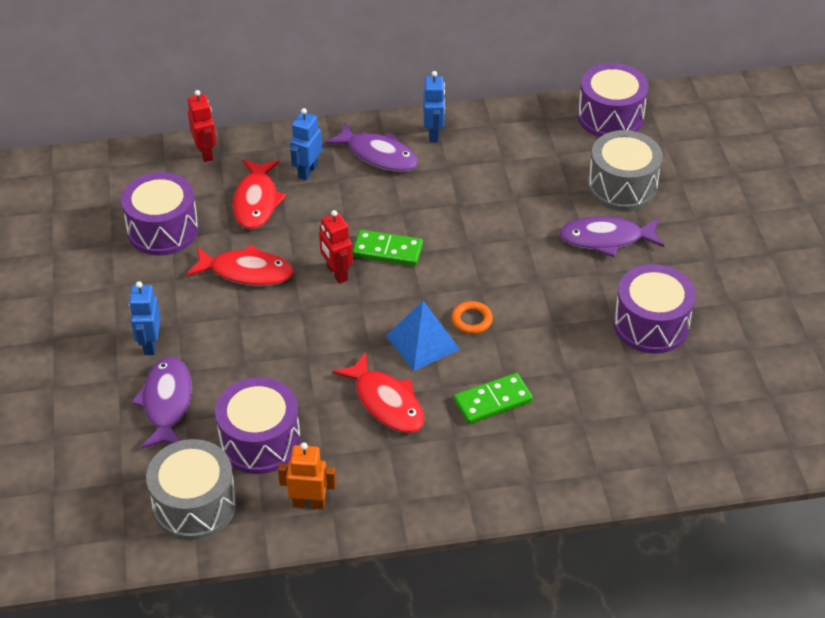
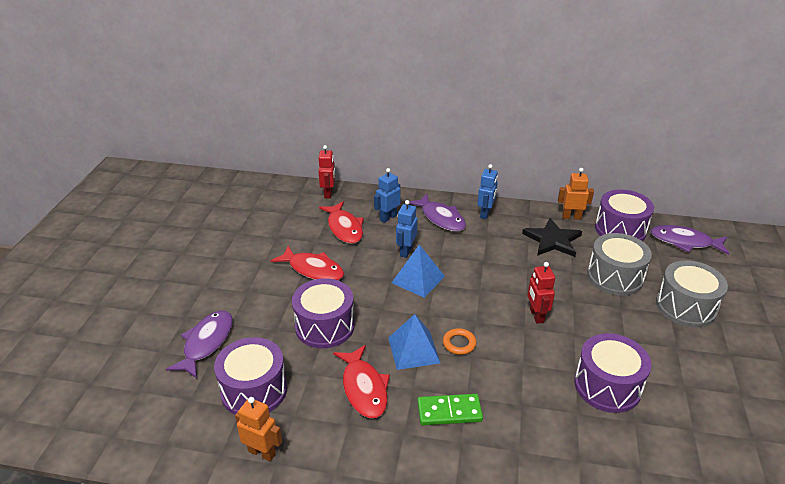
camera: 20 degrees right, 10 degrees down
purple drum [121,172,199,256] -> purple drum moved to [292,278,355,348]
blue robot [129,281,161,355] -> blue robot moved to [396,200,418,258]
grey drum [146,439,237,540] -> grey drum moved to [656,260,728,327]
red fish [233,159,287,229] -> red fish turned 45 degrees counterclockwise [319,201,364,244]
red robot [319,210,353,284] -> red robot moved to [527,262,555,324]
green domino [352,230,423,266] -> blue pyramid [392,244,445,298]
purple fish [559,216,665,257] -> purple fish moved to [651,225,729,255]
none -> black star [522,218,582,257]
none -> orange robot [558,168,594,220]

